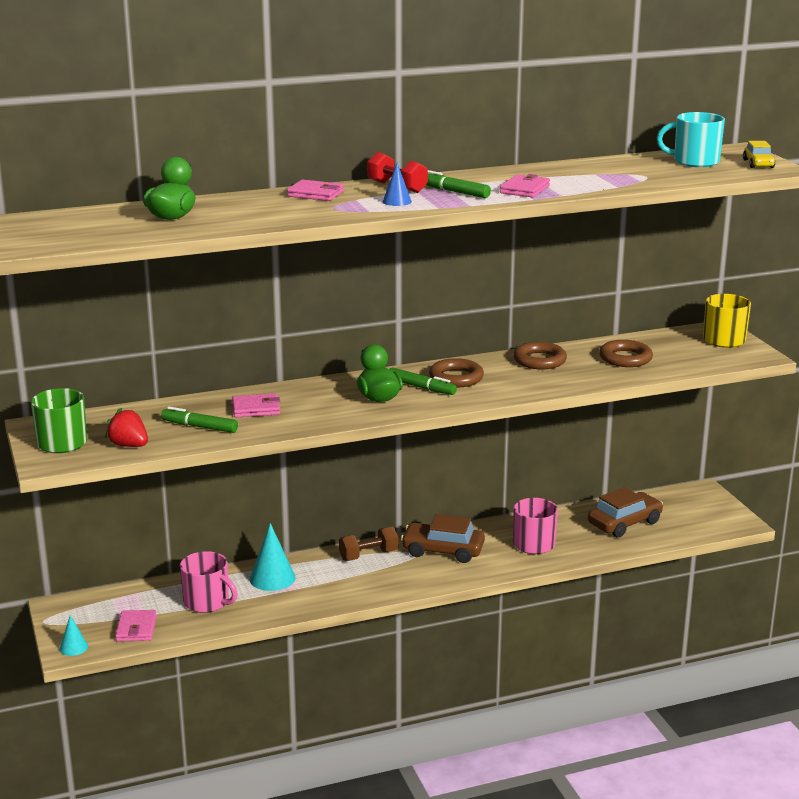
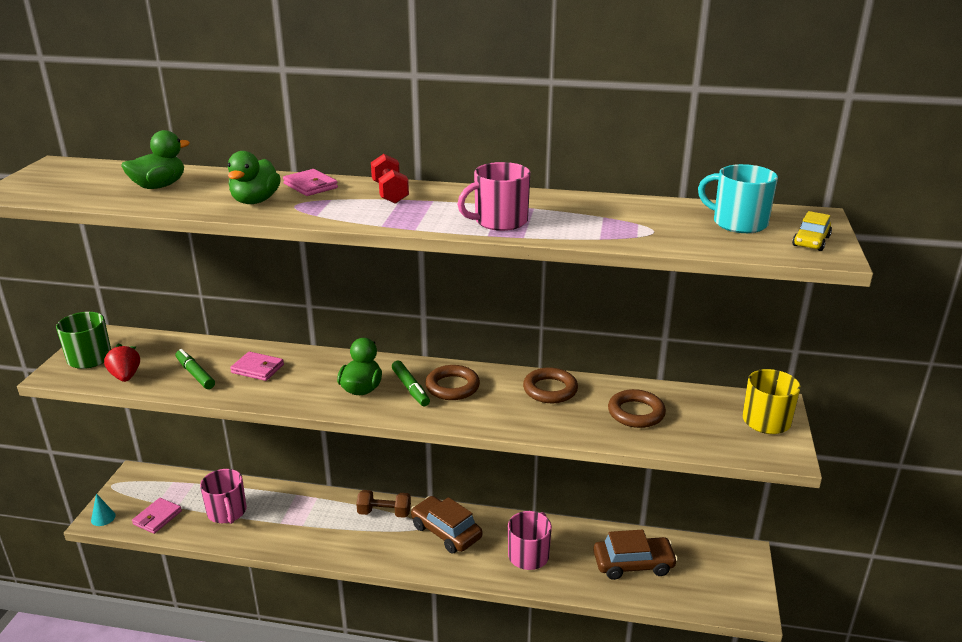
camera: 30 degrees right, 5 degrees up
turquoise cone [250,523,296,591] -> none
blue cone [383,163,412,206] -> none
green marker [426,170,491,198] -> none
pink wallet [500,174,550,198] -> pink mug [457,162,531,231]
none -> green duck [228,151,281,204]

